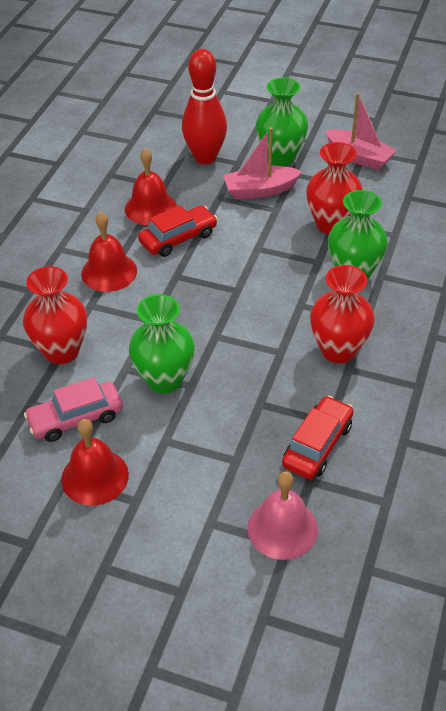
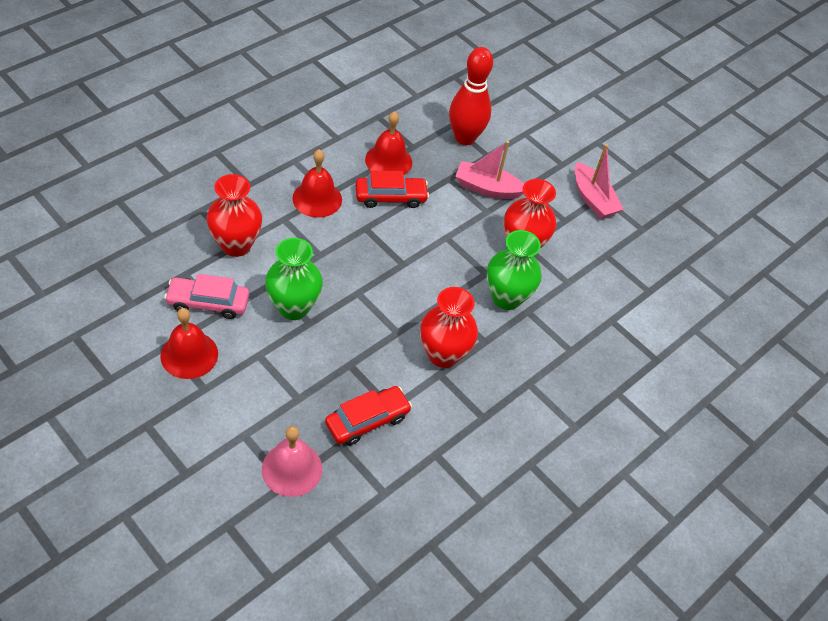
camera: 20 degrees right, 5 degrees up
green vase [256,78,308,166] -> none

